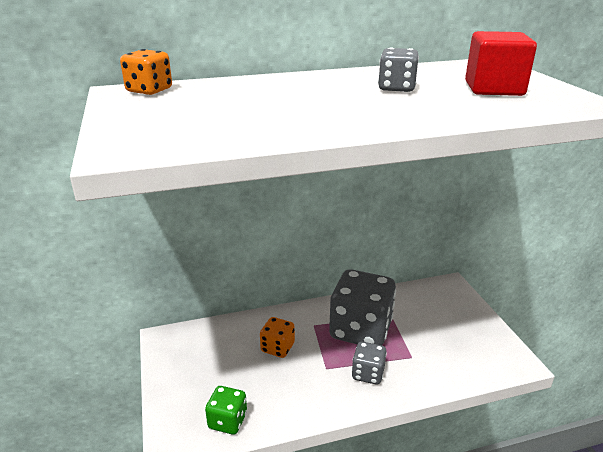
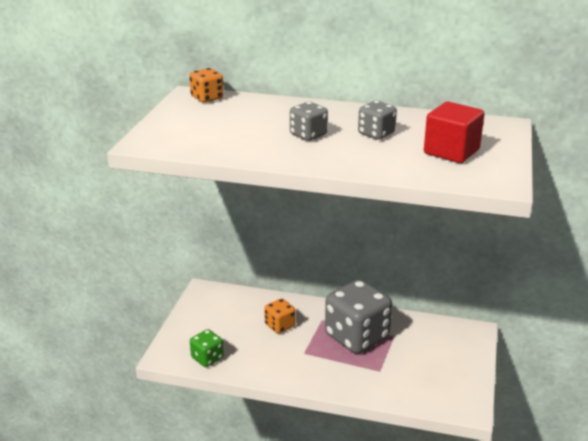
camera: 30 degrees right, 0 degrees up
grey dice [352,342,387,385] -> grey dice moved to [290,102,328,141]

